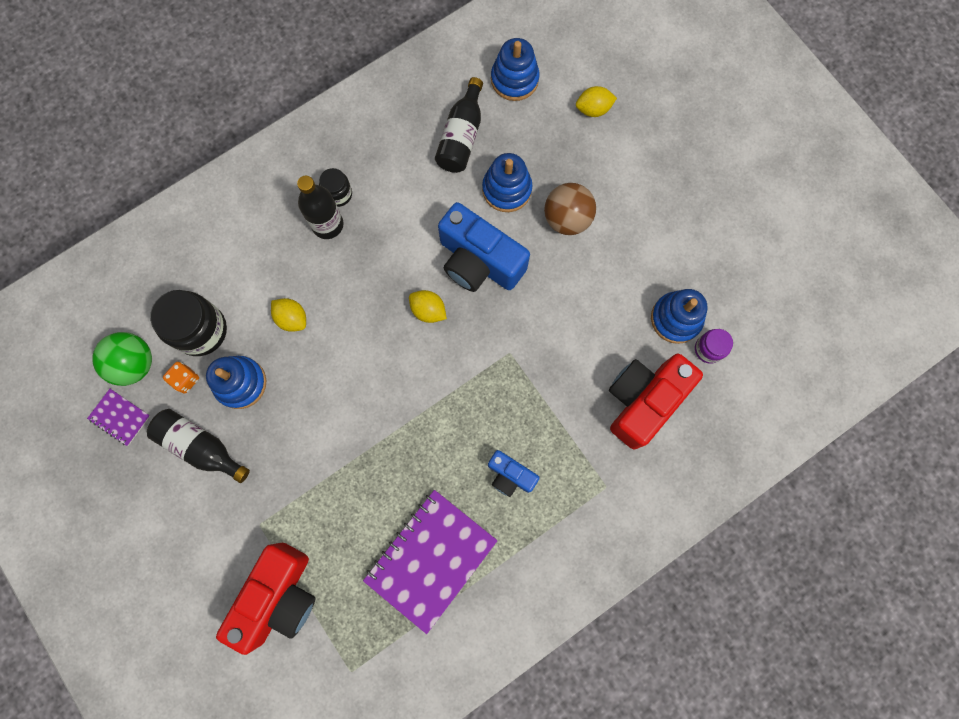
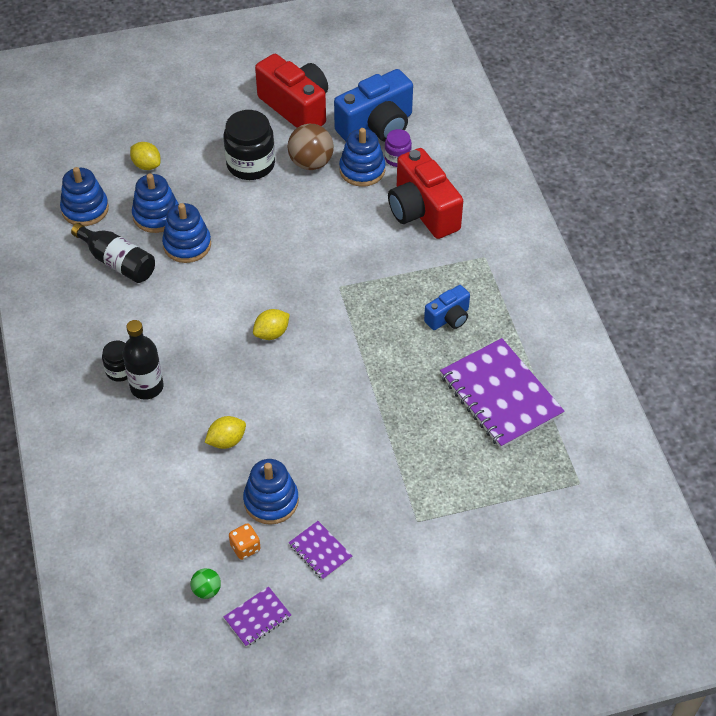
camera: 70 degrees left, 25 degrees down
green ball [92,332,152,386] -> green ball [190,568,221,599], size x0.53
black bottle [147,409,250,483] -> purple notebook [289,521,352,580]
black jar [150,290,227,356] -> black jar moved to [223,110,275,180]
red camera [216,543,315,655] -> red camera moved to [255,54,328,128]
blue camera [438,202,530,292] -> blue camera moved to [334,69,413,142]
brown ball [544,183,596,235] -> brown ball moved to [287,124,334,170]
yellow lemon [576,86,617,117] -> yellow lemon turned 60 degrees counterclockwise [130,142,161,170]
none -> blue stacking toy [132,173,178,233]

